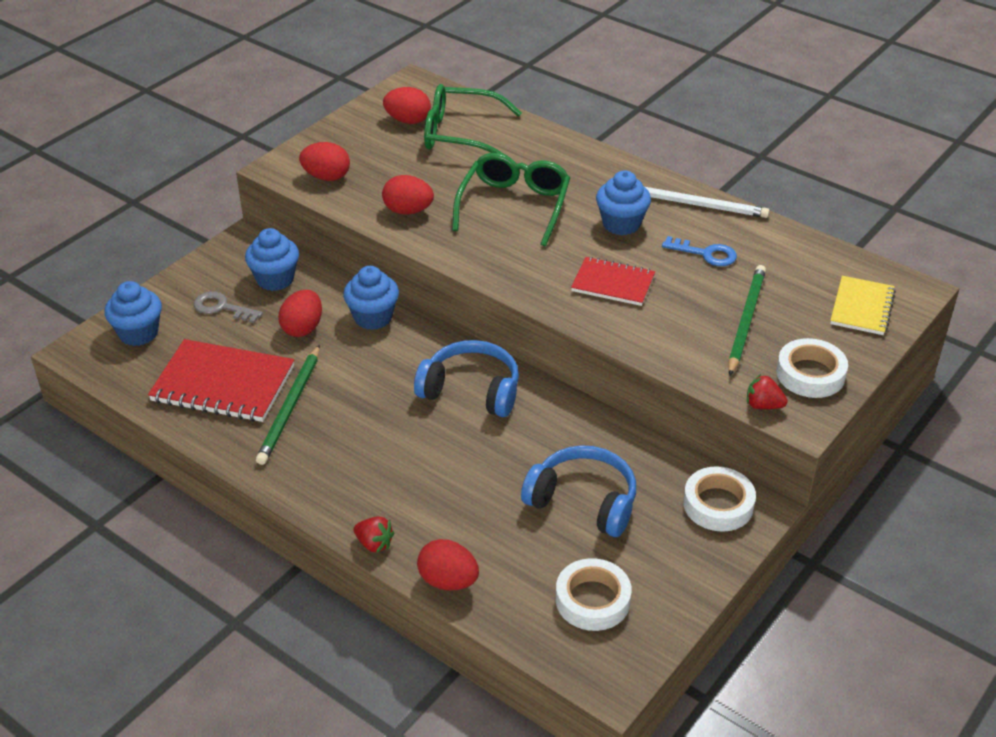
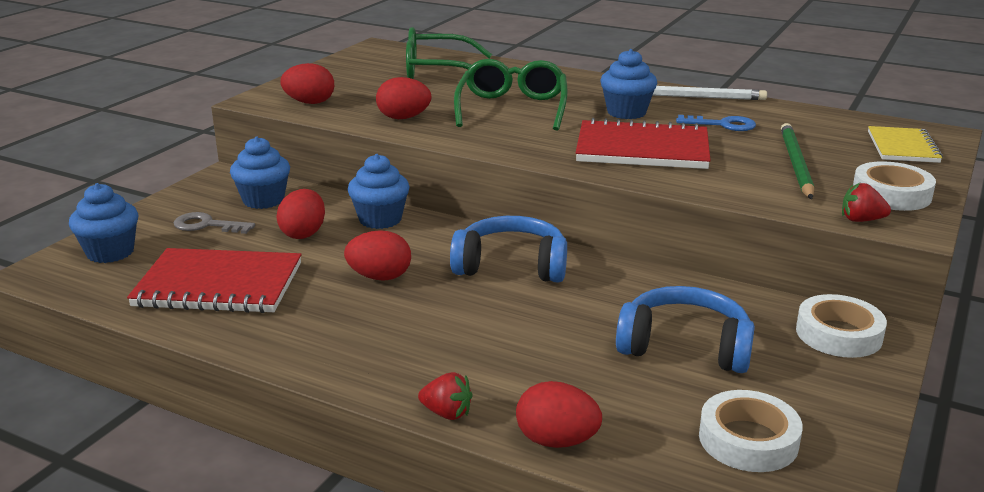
camera: 10 degrees left, 15 degrees down
green pencil [256,345,320,465] -> none
red egg [383,87,431,124] -> red egg moved to [344,230,411,281]
red notebook [571,257,655,306] -> red notebook [576,118,711,169], size x1.63

